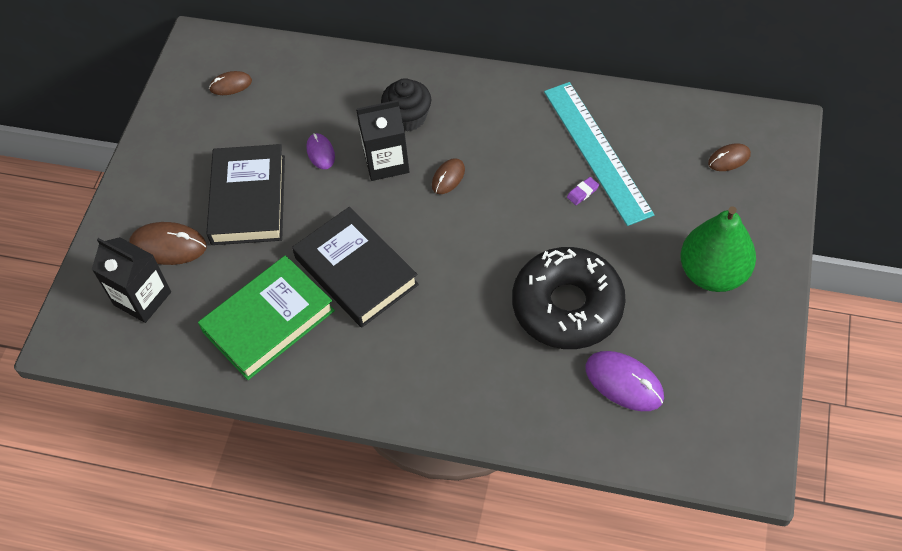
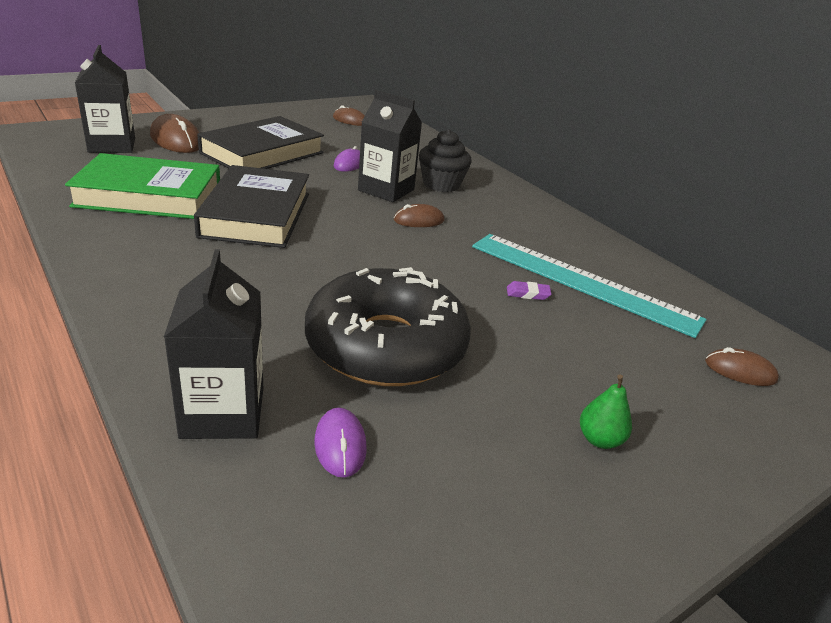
camera: 35 degrees right, 25 degrees down
turquoise ruler [544,82,654,226] -> turquoise ruler turned 75 degrees counterclockwise [472,234,707,338]
purple mouse [585,351,664,411] -> purple mouse [314,408,367,478], size x0.60
green pear [680,206,756,292] -> green pear [580,374,632,449], size x0.41
none -> black carton [164,249,263,439]

